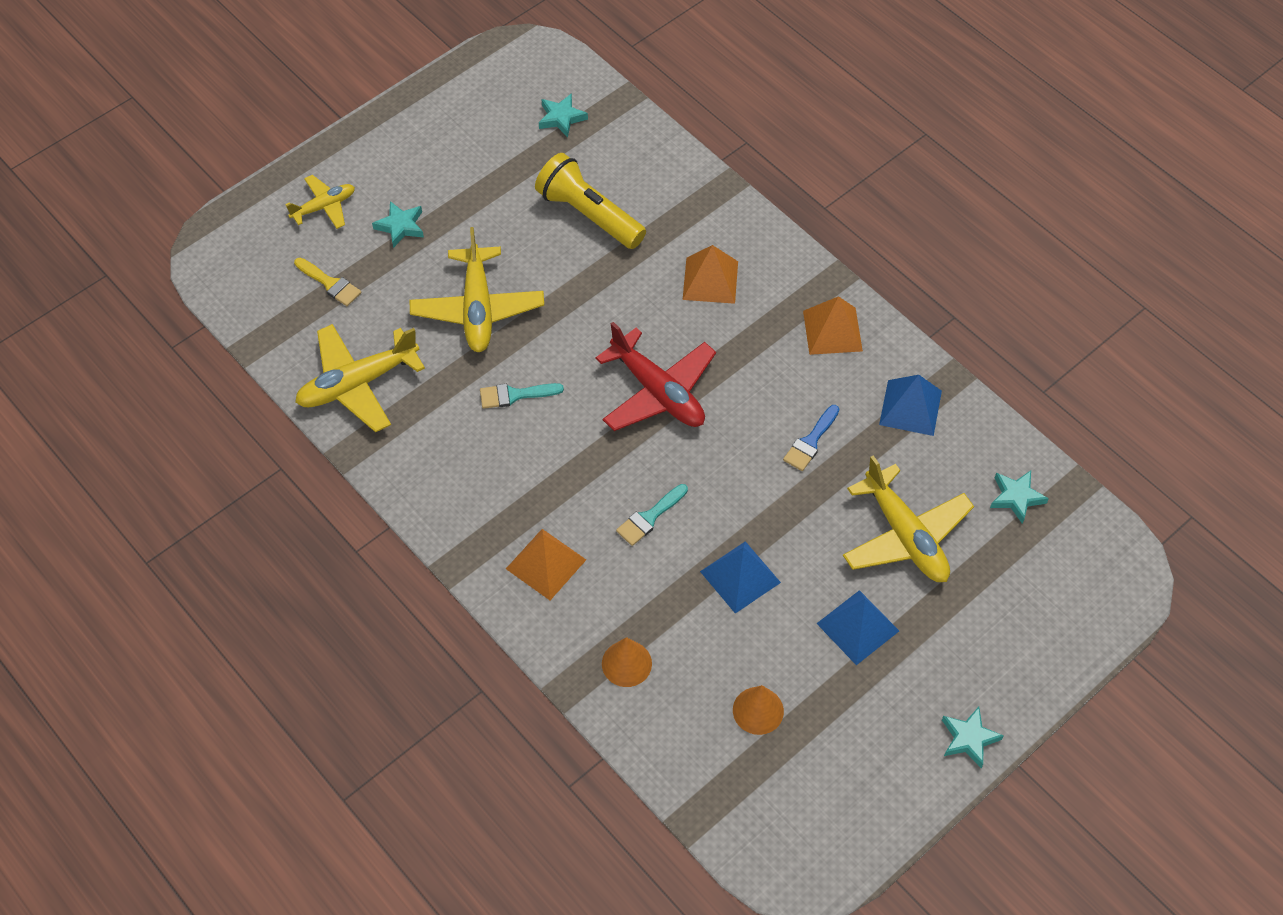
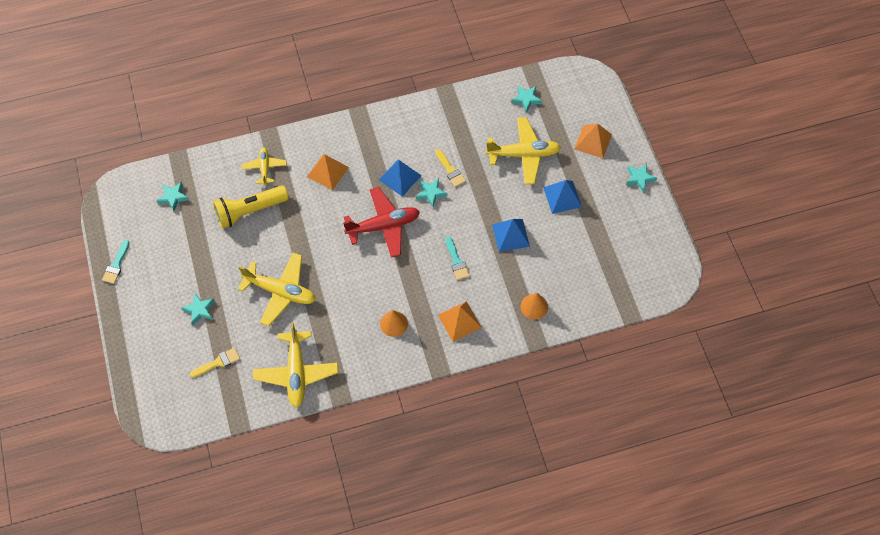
camera: 65 degrees left, 5 degrees up
yellow plane [285,175,355,229] -> yellow plane moved to [242,147,287,185]
turquoise brush [480,383,564,409] -> turquoise brush moved to [102,240,130,284]
orange cone [733,685,784,735] -> orange cone moved to [380,310,408,337]
blue brush [783,405,839,471] -> yellow brush [435,149,466,187]
orange pyramid [803,296,863,355] -> orange pyramid moved to [575,123,612,158]
blue pyramid [879,375,942,436] -> blue pyramid moved to [379,159,422,196]
none -> turquoise star [416,178,447,207]

